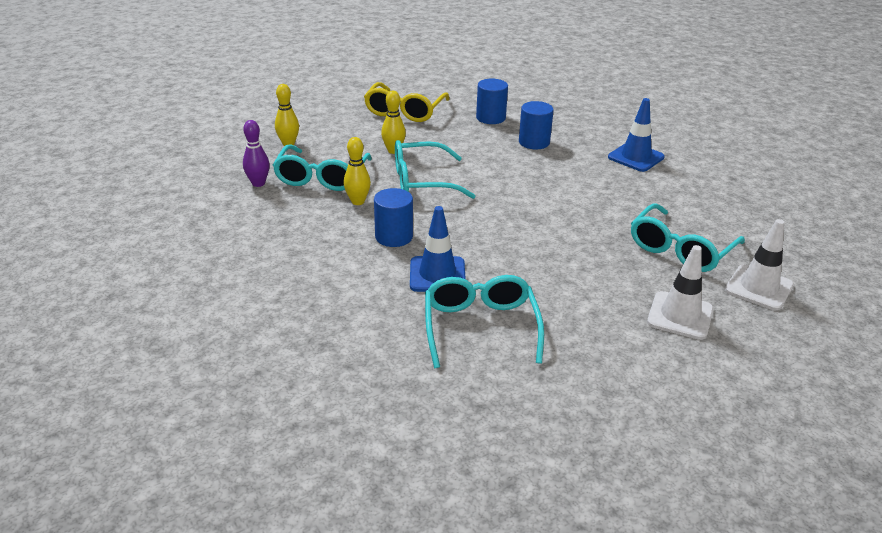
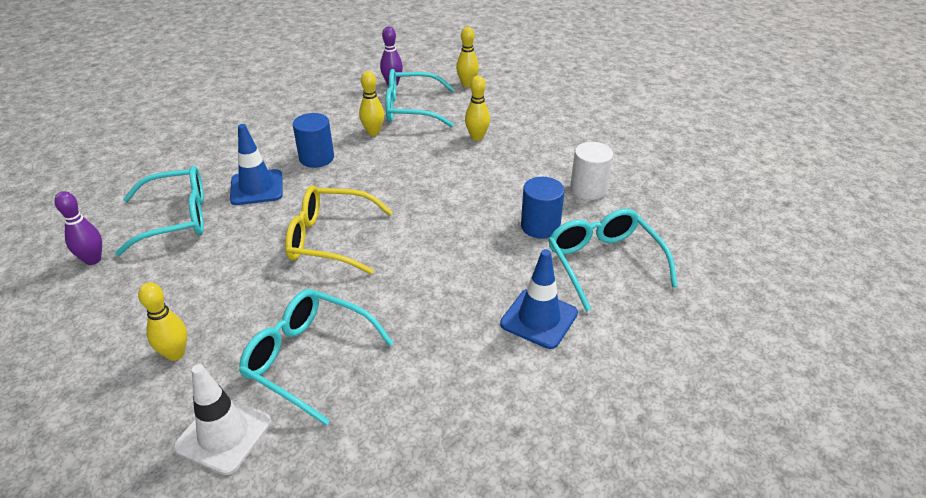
camera: 80 degrees right, 5 degrees up
yellow glasses [364,82,450,122] -> yellow glasses moved to [285,185,393,274]
turquoise glasses [395,140,475,199] -> turquoise glasses moved to [548,209,678,312]
blue cylinder [476,79,508,124] -> white cylinder [570,142,613,200]
white traffic cone [647,245,713,340] -> yellow bowling pin [138,282,187,361]
none -> purple bowling pin [54,191,102,265]

